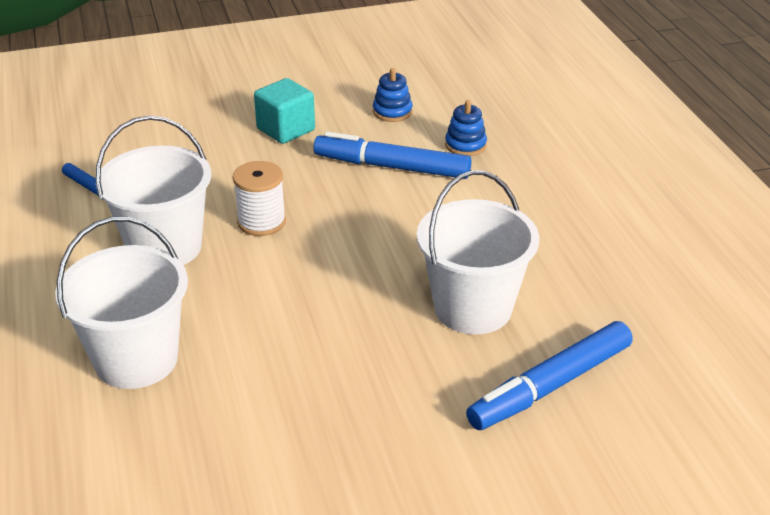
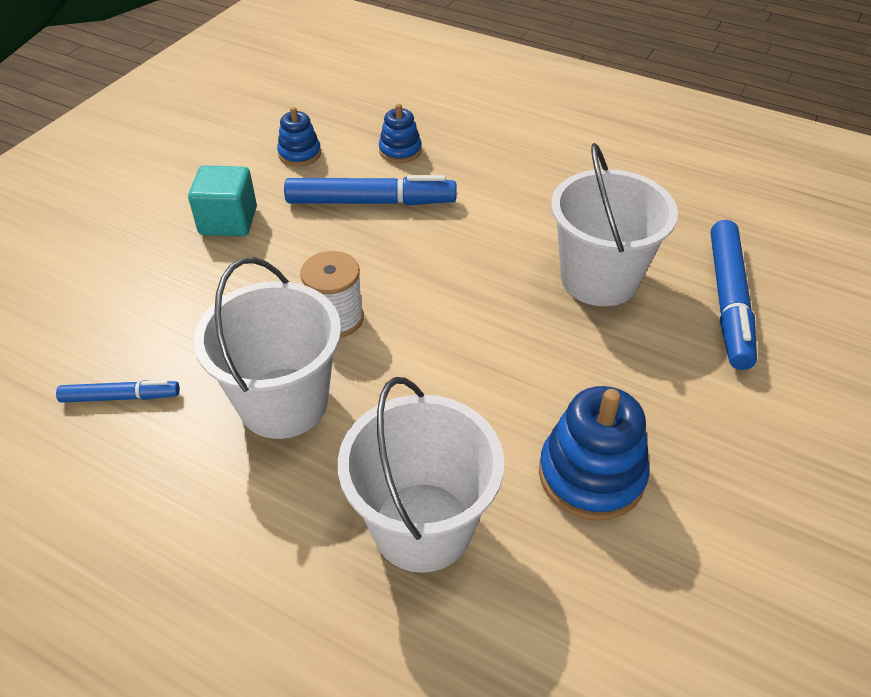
camera: 45 degrees left, 10 degrees up
blue marker [314,132,472,179] -> blue marker turned 150 degrees counterclockwise [284,175,457,205]
none -> blue stacking toy [539,386,649,521]

